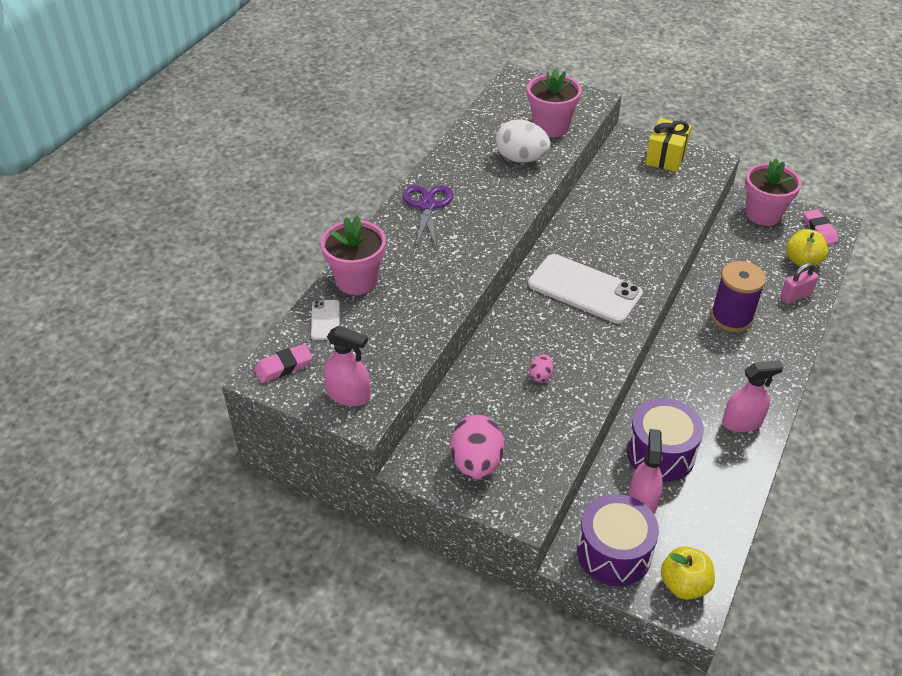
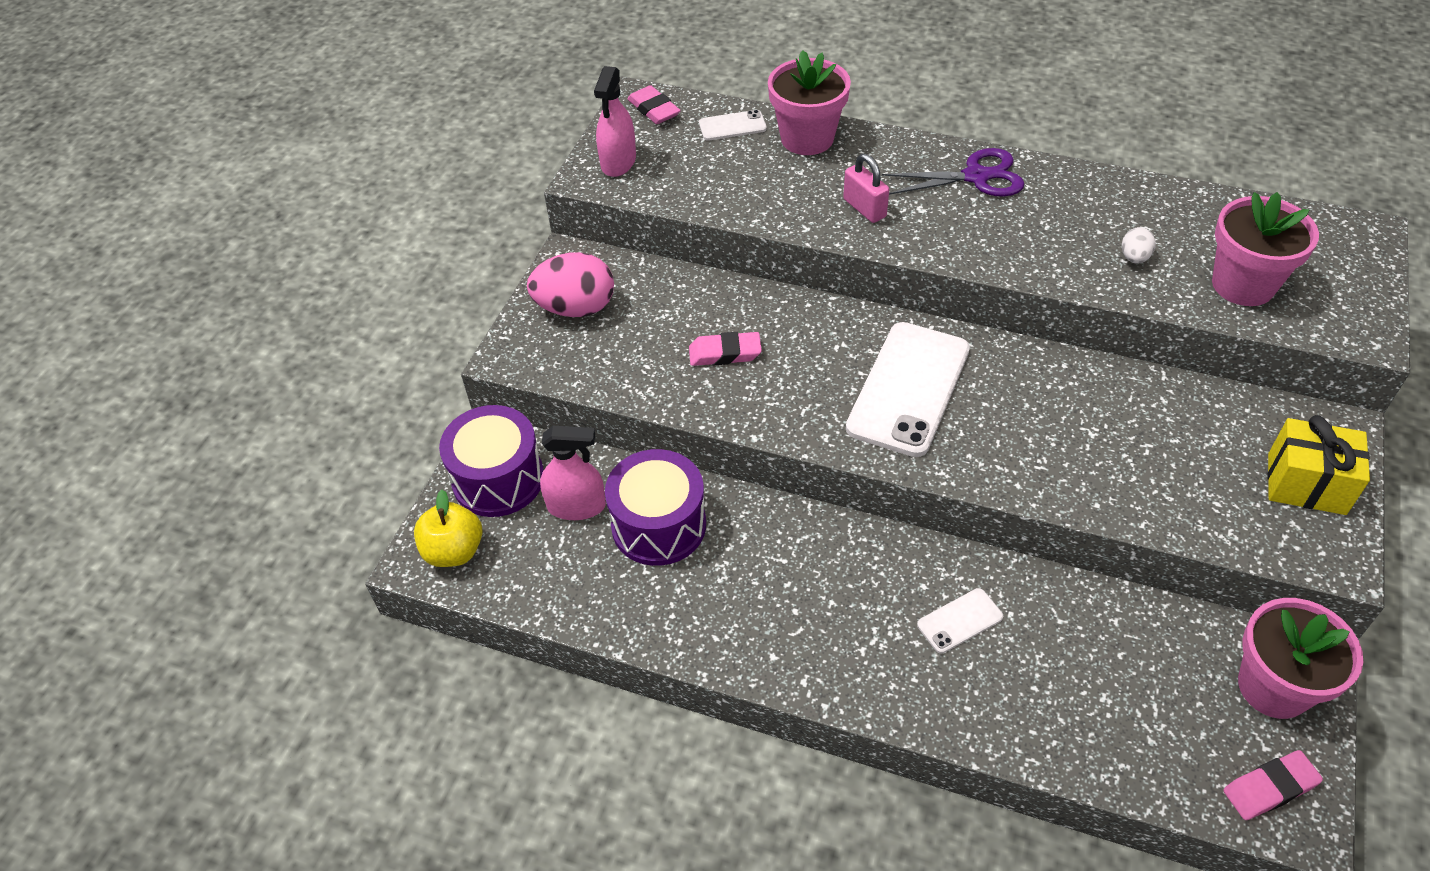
camera: 85 degrees right, 5 degrees up
white egg [496,119,551,163] -> white egg [1122,227,1156,264], size x0.48
pink egg [529,354,553,383] -> pink eraser [689,332,762,366]
purple spool [711,261,766,332] -> white phone [917,588,1003,653]
pink spray bottle [722,360,784,432] -> none
pink padlock [780,263,819,304] -> pink padlock moved to [843,154,889,223]
yellow apple [786,229,828,267] -> none

